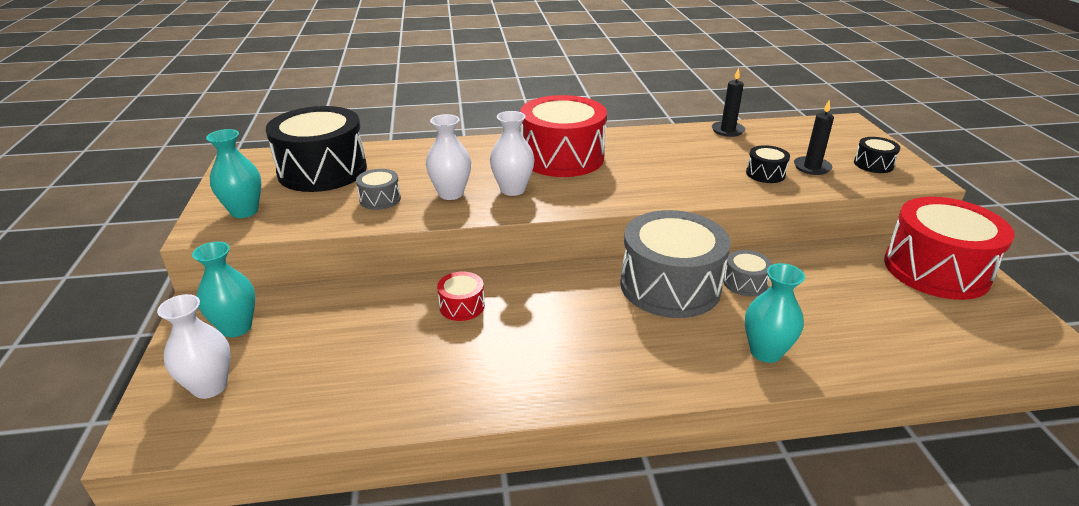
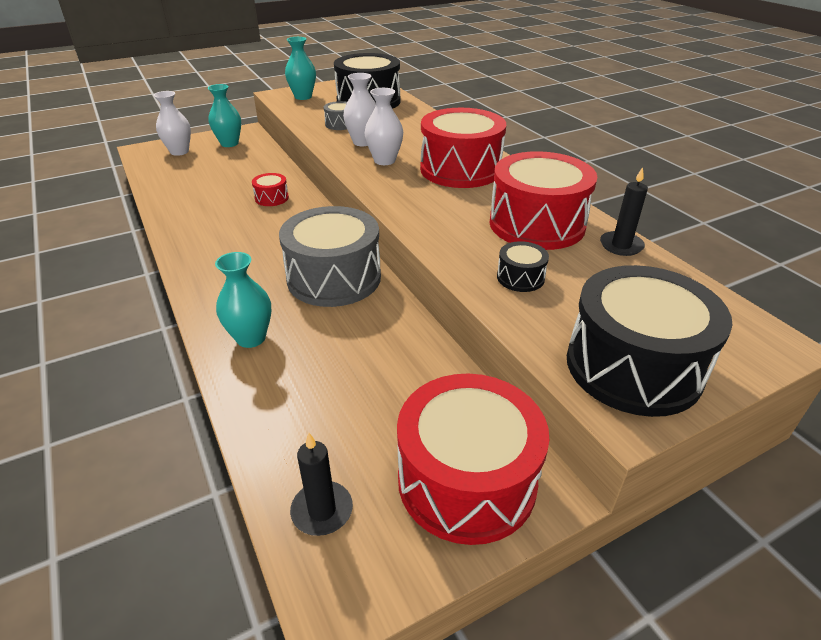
camera: 70 degrees right, 5 degrees up
grey drum [723,250,772,296] -> none
black candle [794,99,834,175] -> black candle moved to [290,433,353,536]
black drum [854,137,900,173] -> black drum [567,265,732,417], size x2.29
none -> red drum [490,151,597,250]

